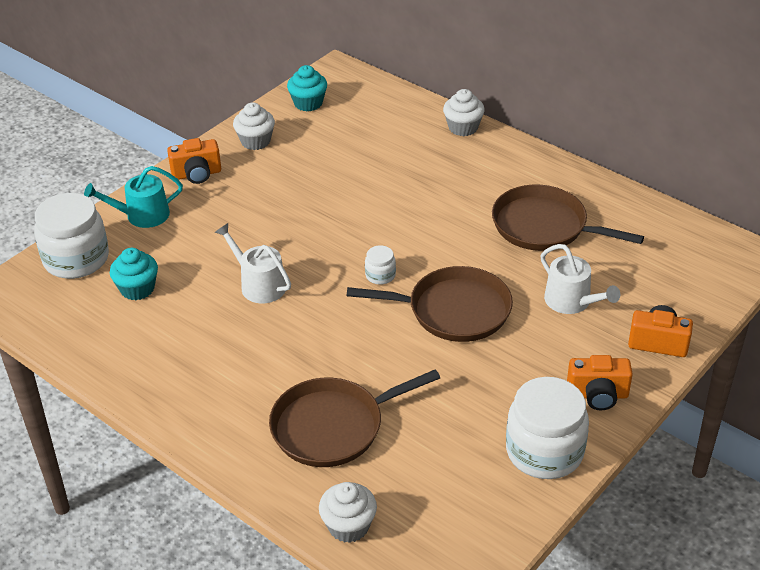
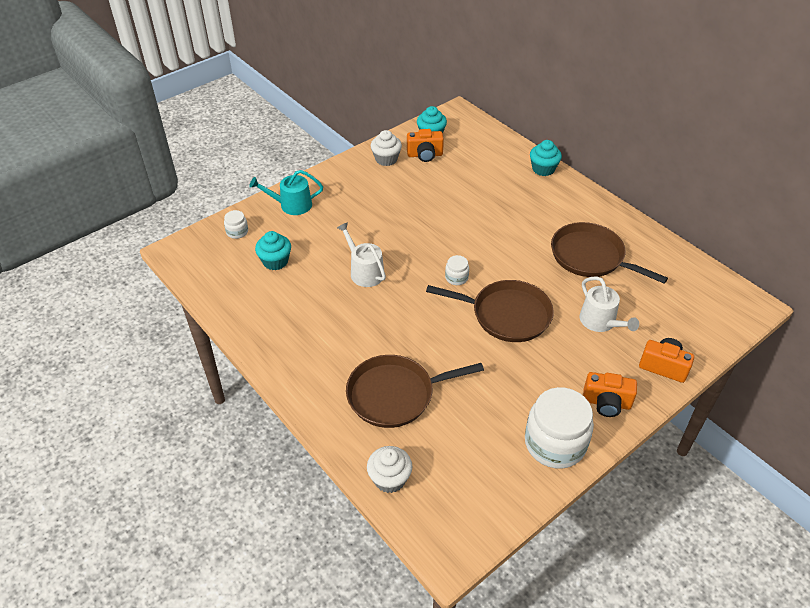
camera: 10 degrees right, 5 degrees up
white jar [34,193,109,279] -> white jar [224,210,248,239], size x0.45
orange camera [167,138,221,184] -> orange camera moved to [407,129,444,162]
white cupcake [443,89,485,136] -> turquoise cupcake [530,140,562,176]

